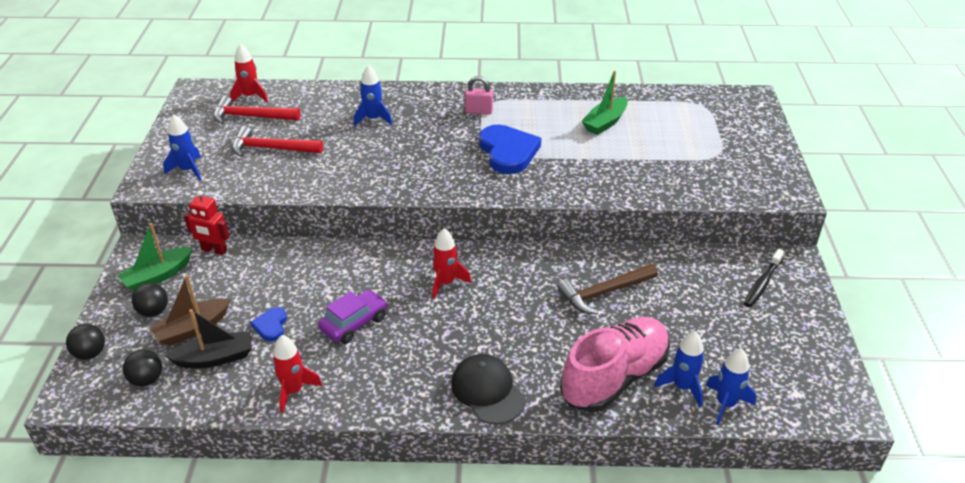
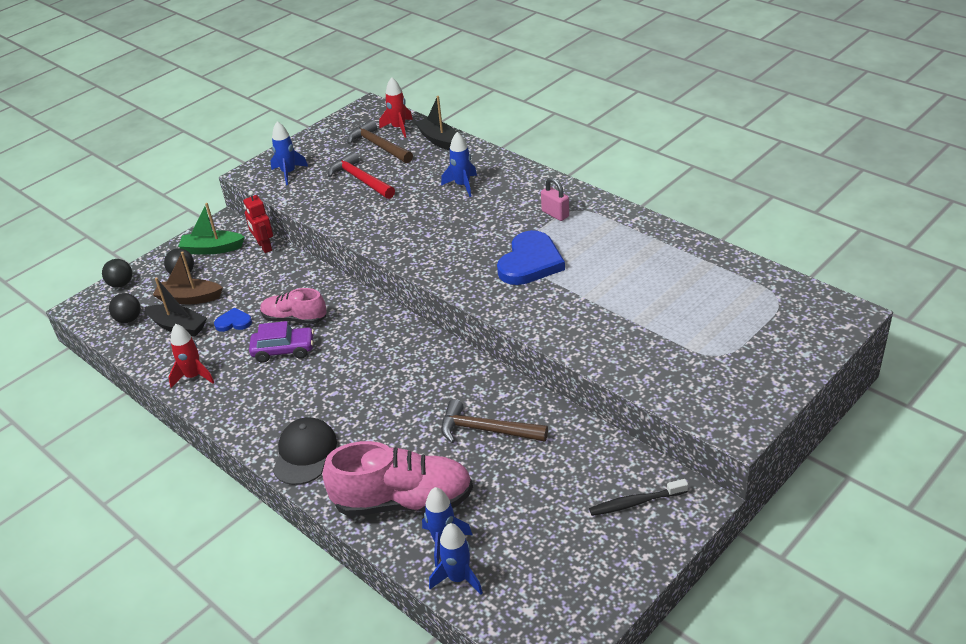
camera: 45 degrees right, 0 degrees up
red hammer [213,96,300,124] -> brown hammer [347,120,413,163]
blue heart [250,307,287,341] -> blue heart turned 45 degrees clockwise [214,307,252,332]
red rocket [432,228,471,299] -> none
green boat [581,71,628,135] -> none
none -> pink shoe [260,288,327,324]
none -> black boat [415,96,456,150]

